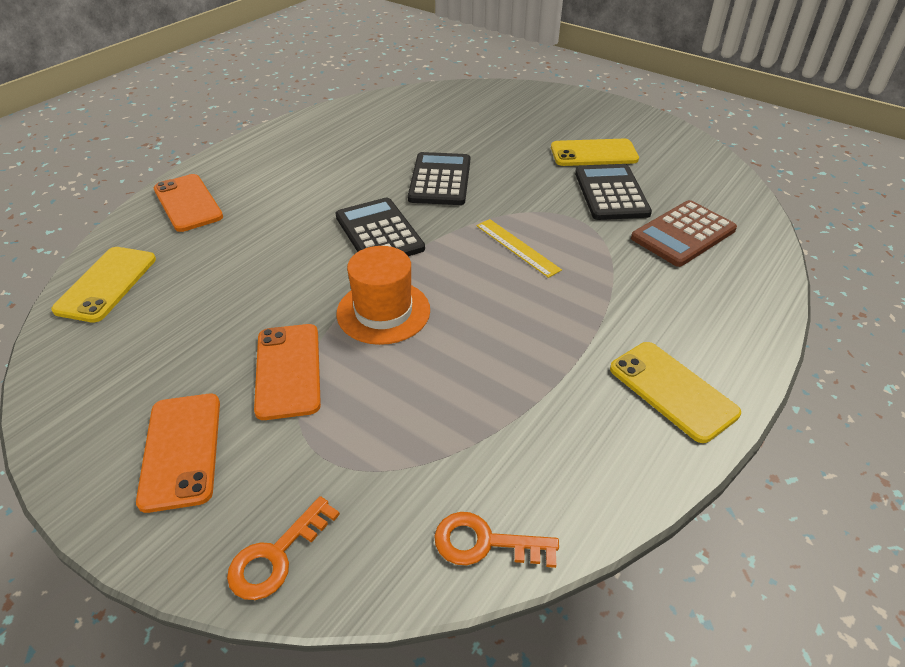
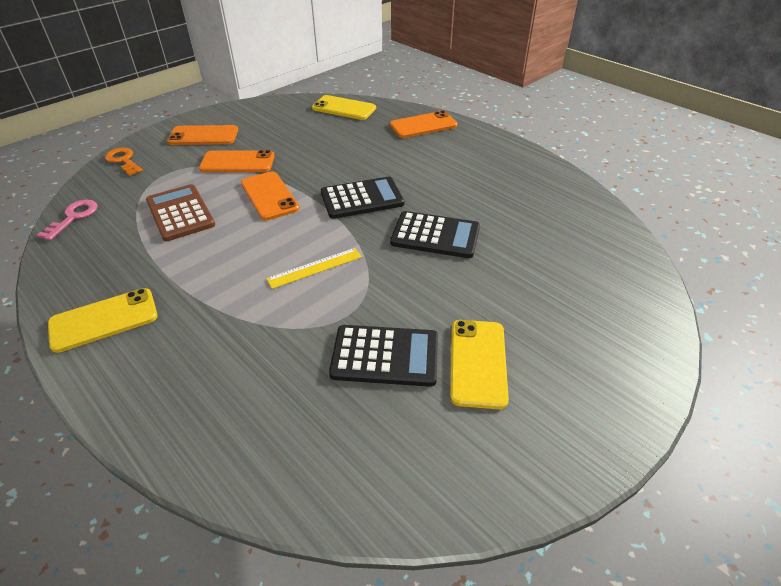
camera: 100 degrees right, 0 degrees up
orange hat [336,246,430,345] -> orange phone [241,171,300,220]
orange key [434,512,559,568] -> pink key [37,200,98,240]
brown calculator [631,200,737,267] -> brown calculator moved to [146,184,215,241]

